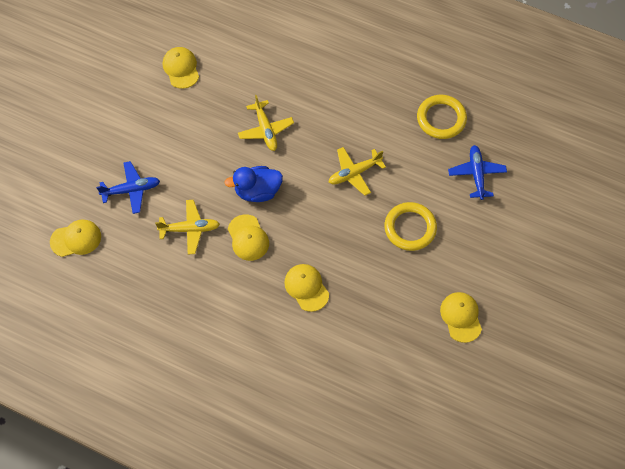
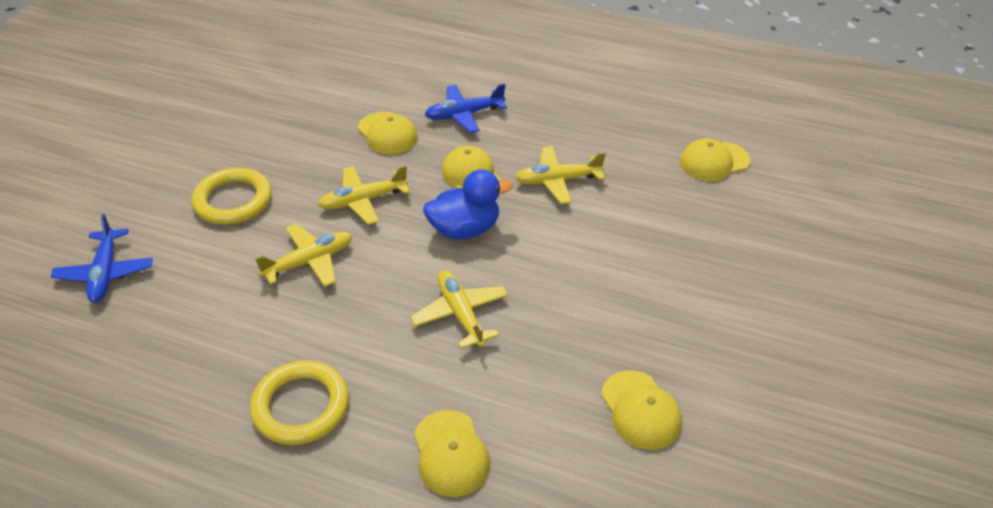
camera: 175 degrees right, 20 degrees down
blue plane [96,161,160,214] -> blue plane moved to [425,83,507,133]
yellow ring [417,95,467,139] -> yellow ring moved to [250,360,349,445]
yellow cap [440,292,482,343] -> yellow cap moved to [414,410,491,497]
none -> yellow plane [318,165,410,225]

